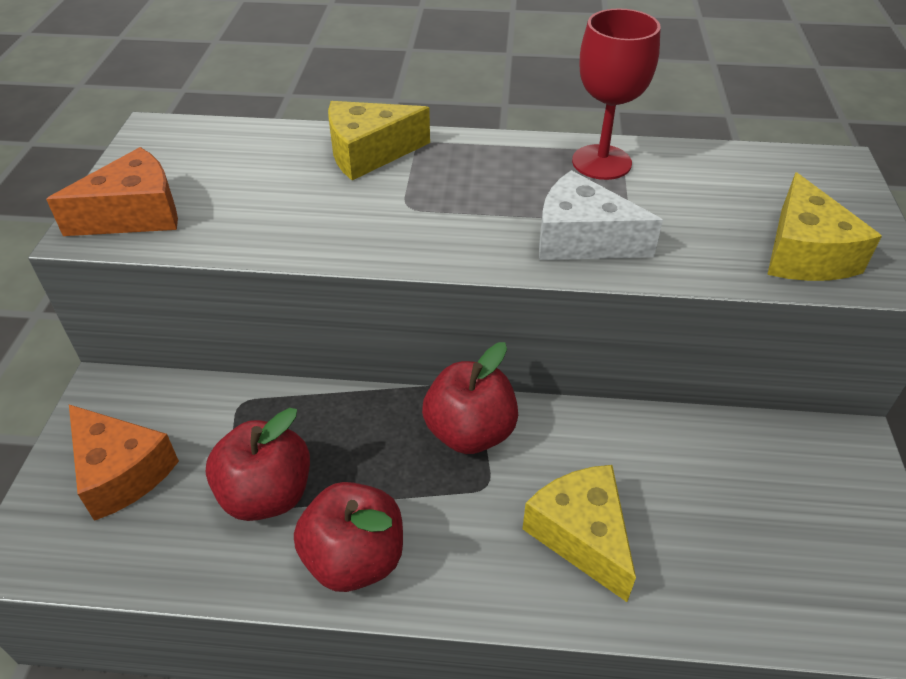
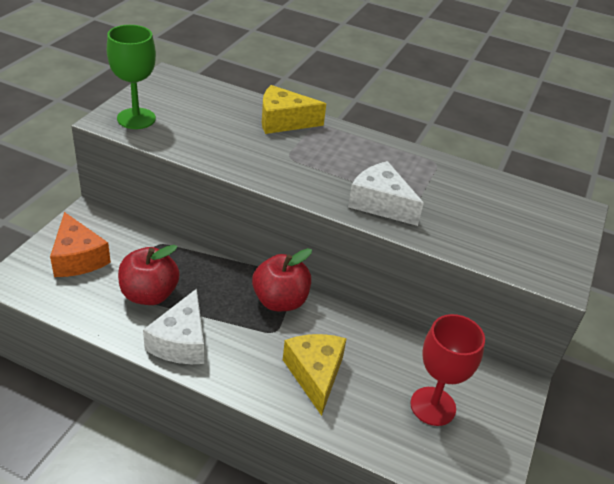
camera: 15 degrees right, 5 degrees down
orange cheese [46,147,178,236] -> green goblet [107,25,156,129]
red apple [294,482,403,592] -> white cheese [143,289,204,364]
red goblet [572,9,661,180] -> red goblet moved to [411,314,485,426]
yellow cheese [767,172,882,281] -> none

